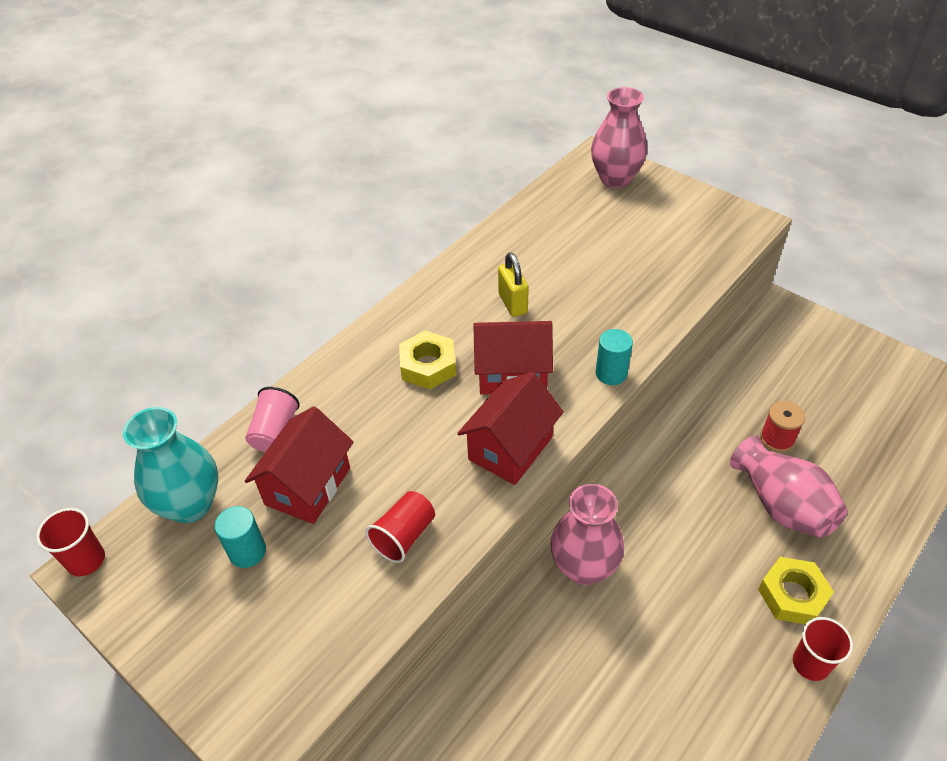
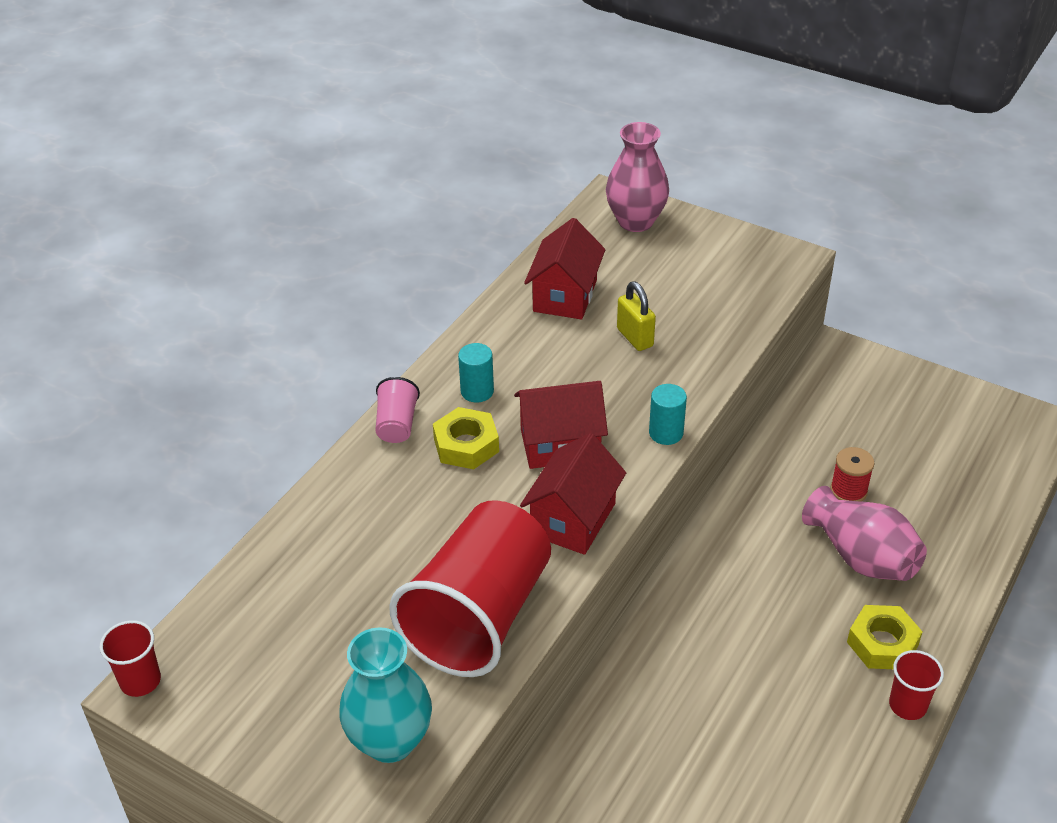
camera: 10 degrees left, 5 degrees down
turquoise vase [123,407,218,523] -> turquoise vase moved to [339,627,432,763]
turquoise cylinder [215,506,266,568] -> turquoise cylinder moved to [458,343,494,402]
pink cup [245,387,300,452] -> pink cup moved to [375,377,420,443]
red house [245,406,354,524] -> red house moved to [524,218,605,319]
red cup [365,491,435,563] -> red cup [389,500,551,677], size x2.35
yellow padlock [498,252,529,317] -> yellow padlock moved to [617,281,656,351]
pink vase [551,484,624,585] -> none

